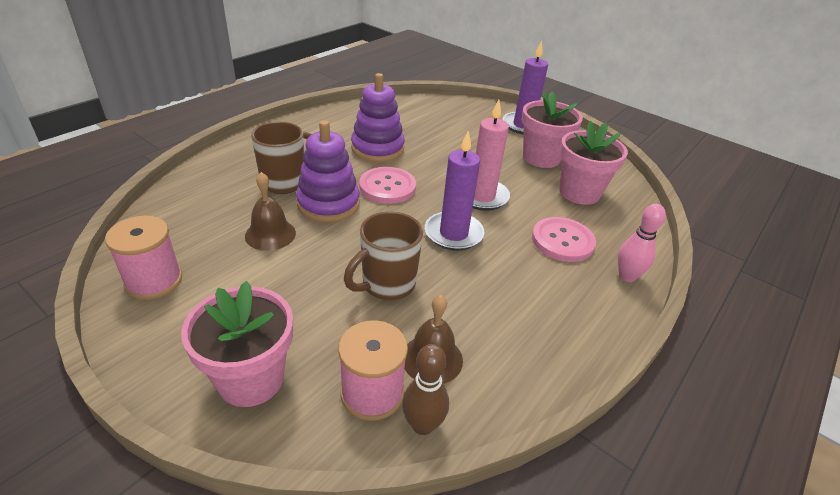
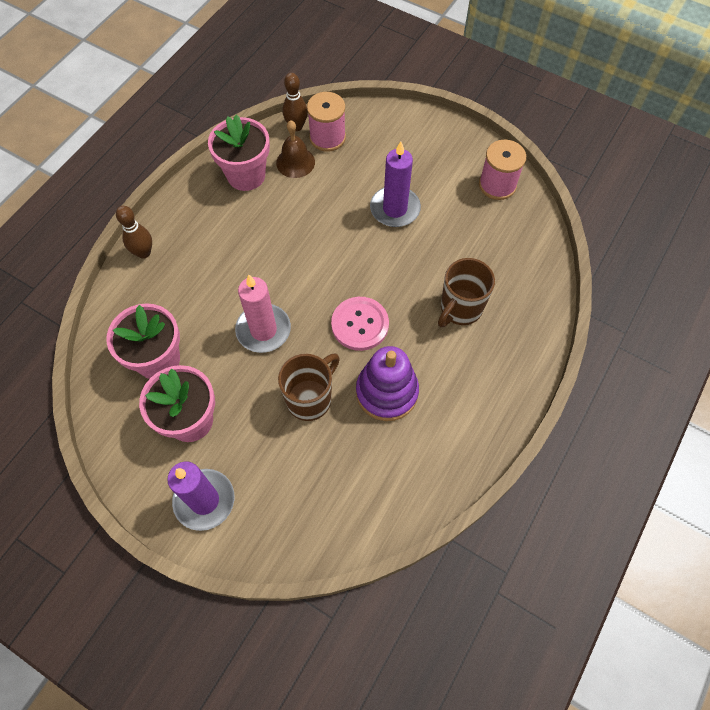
camera: 175 degrees right, 25 degrees up
pink flower pot [181,281,293,407] -> pink flower pot moved to [208,115,270,191]
brown bell [245,172,296,251] -> none
purple stacking toy [296,121,360,222] -> none
brown mug [344,211,423,300] -> brown mug moved to [278,354,340,421]
purple candle [425,131,484,251] -> purple candle moved to [370,141,421,227]
pink button [532,217,596,262] -> none
pink bowling pin [618,204,666,282] -> brown bowling pin [116,206,152,259]

